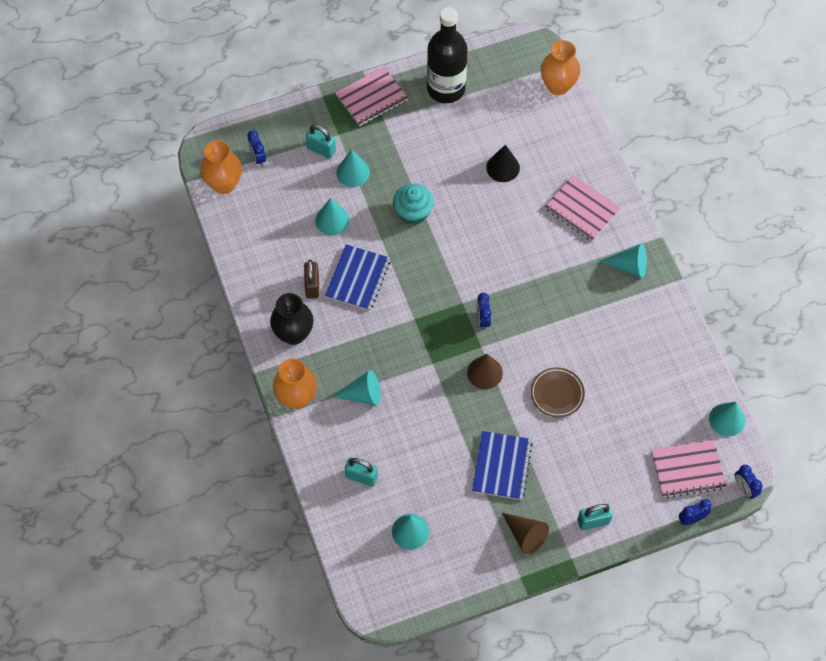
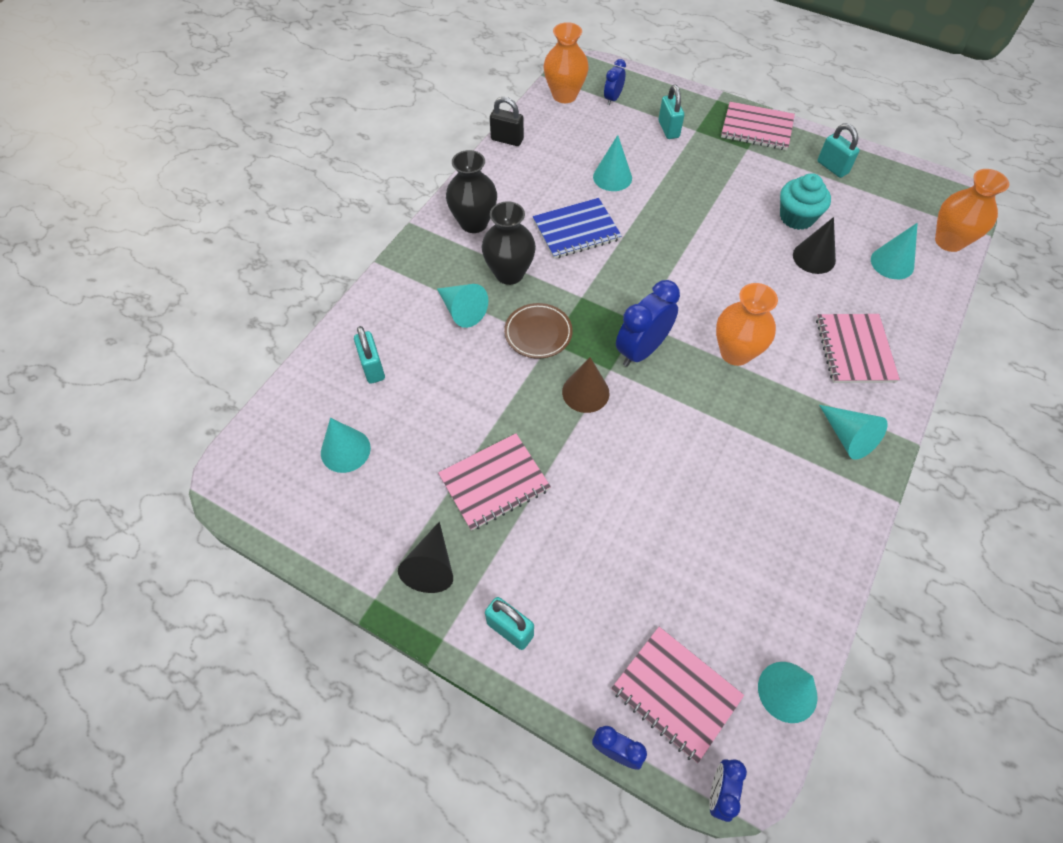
camera: 50 degrees right, 5 degrees down
orange vase [273,358,317,409] -> orange vase moved to [716,283,778,366]
brown padlock [304,260,319,299] -> none
turquoise cone [336,149,370,187] -> turquoise cone moved to [871,223,918,279]
turquoise cupcake [393,184,434,225] -> turquoise cupcake moved to [780,173,831,230]
black bottle [427,7,468,103] -> turquoise padlock [817,123,860,178]
blue notebook [472,431,533,500] -> pink notebook [438,433,551,531]
blue clock [477,293,491,330] -> blue clock [616,280,680,367], size x1.77
brown cone [502,513,549,555] -> black cone [398,522,453,593]
brown plate [530,367,585,418] -> brown plate moved to [504,303,573,359]
none -> black vase [482,201,536,285]
none -> black padlock [490,97,524,146]

